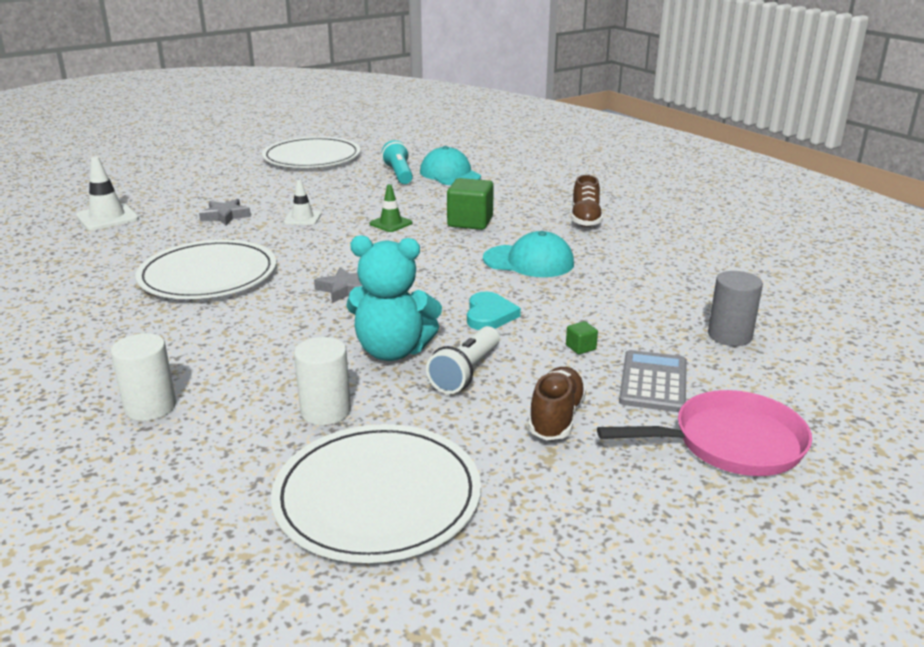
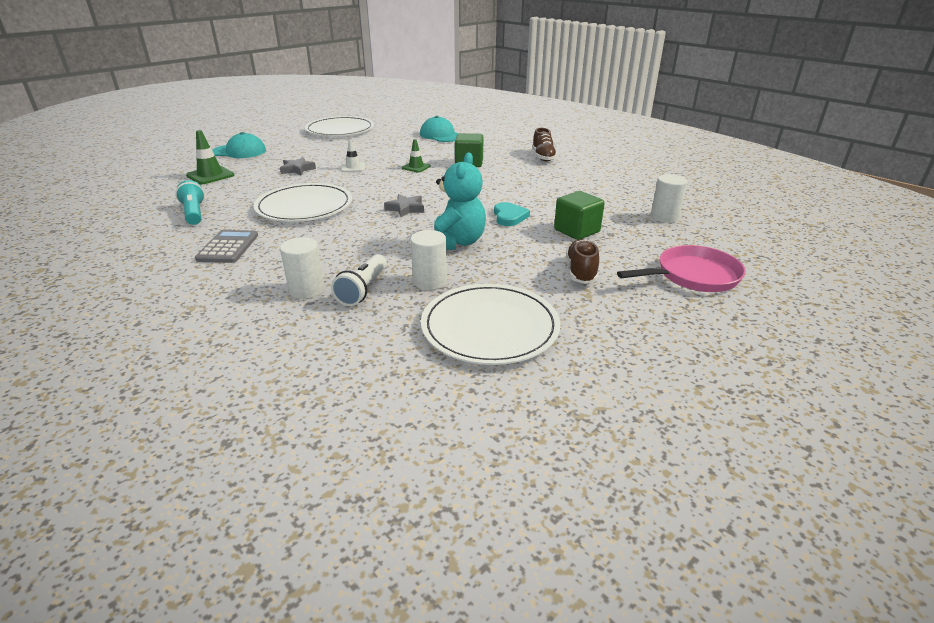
camera: 10 degrees left, 5 degrees up
white traffic cone [76,157,139,230] -> green traffic cone [186,130,234,184]
turquoise teddy bear [346,235,442,361] -> turquoise teddy bear turned 75 degrees counterclockwise [434,153,486,250]
turquoise flashlight [382,140,413,184] -> turquoise flashlight moved to [175,180,205,225]
white flashlight [426,326,500,394] -> white flashlight moved to [331,254,387,306]
turquoise cap [483,231,574,277] -> turquoise cap moved to [212,132,266,158]
green cube [566,321,598,354] -> green cube [554,191,605,240], size x2.28
grey calculator [619,350,687,412] -> grey calculator moved to [195,230,258,263]
grey cylinder [708,271,763,346] -> white cylinder [651,174,688,223]

